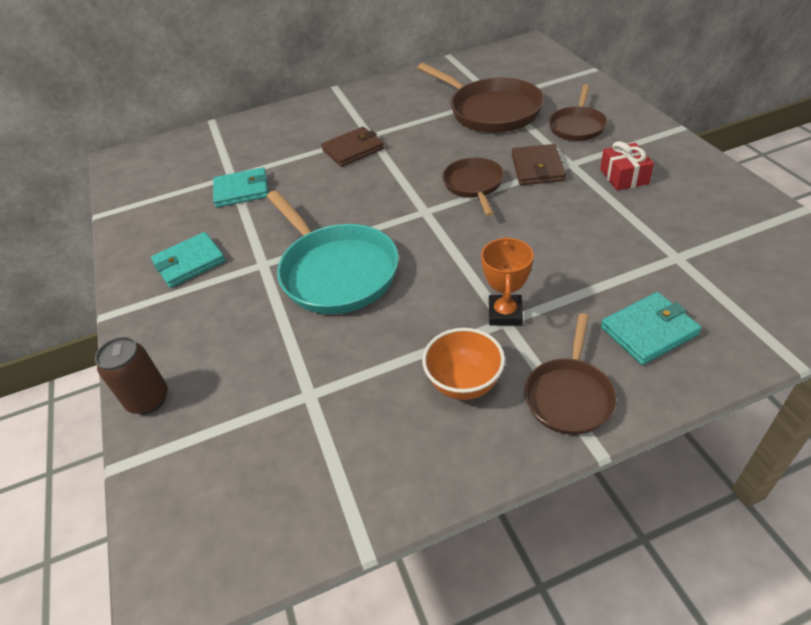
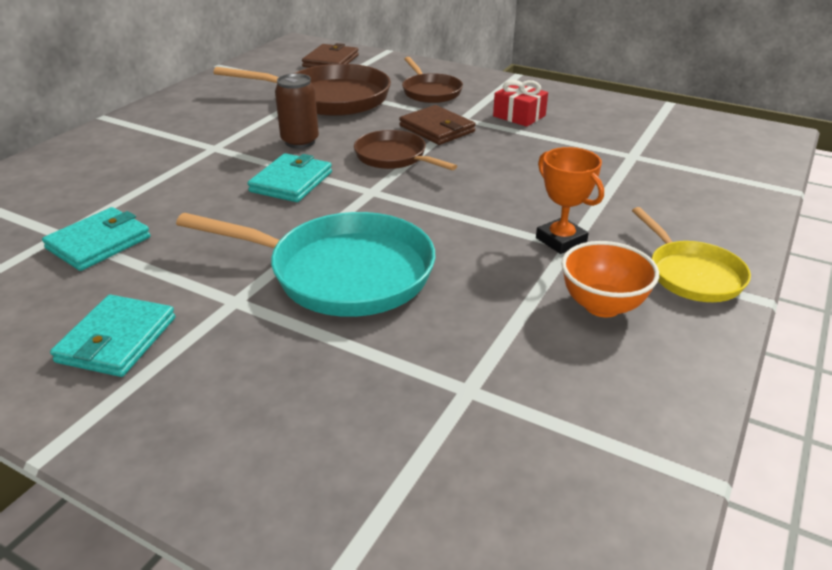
camera: 45 degrees left, 10 degrees down
brown can [95,337,168,415] -> brown can moved to [275,73,319,148]
brown wallet [321,127,384,167] -> brown wallet moved to [302,43,359,68]
brown pan [524,314,616,435] -> yellow pan [632,207,751,302]
turquoise wallet [601,292,702,365] -> turquoise wallet moved to [247,153,332,202]

